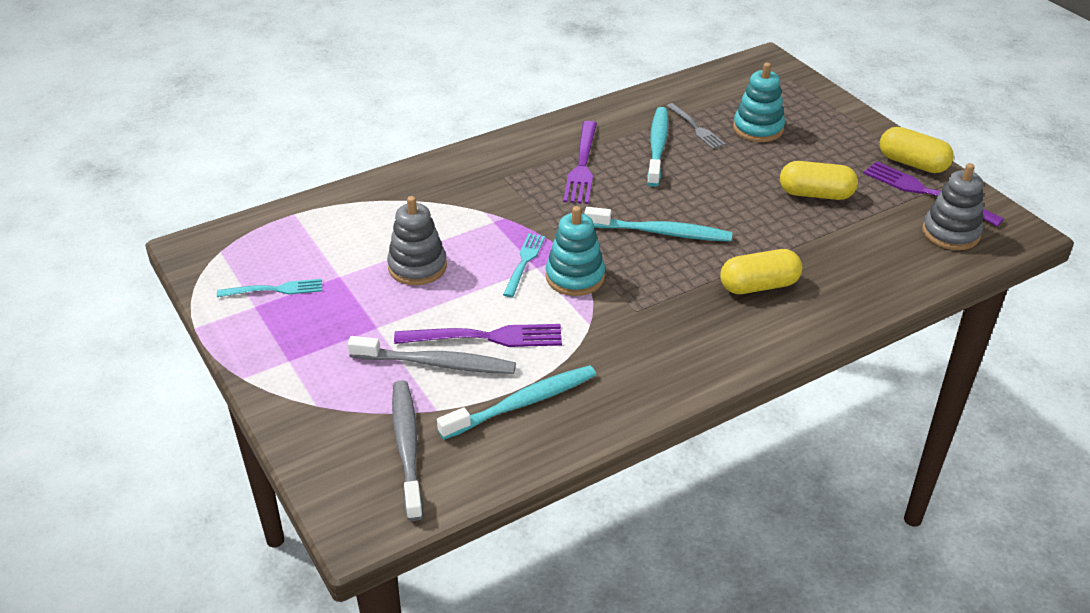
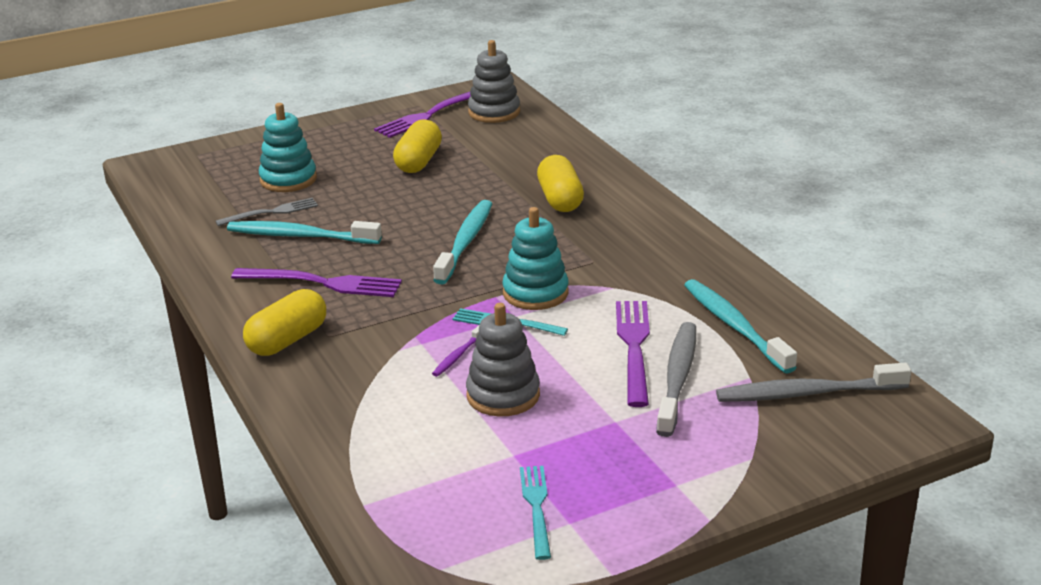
camera: 85 degrees left, 10 degrees down
yellow capsule [880,127,954,173] -> yellow capsule moved to [243,289,326,356]
none -> purple toothbrush [432,325,479,377]

